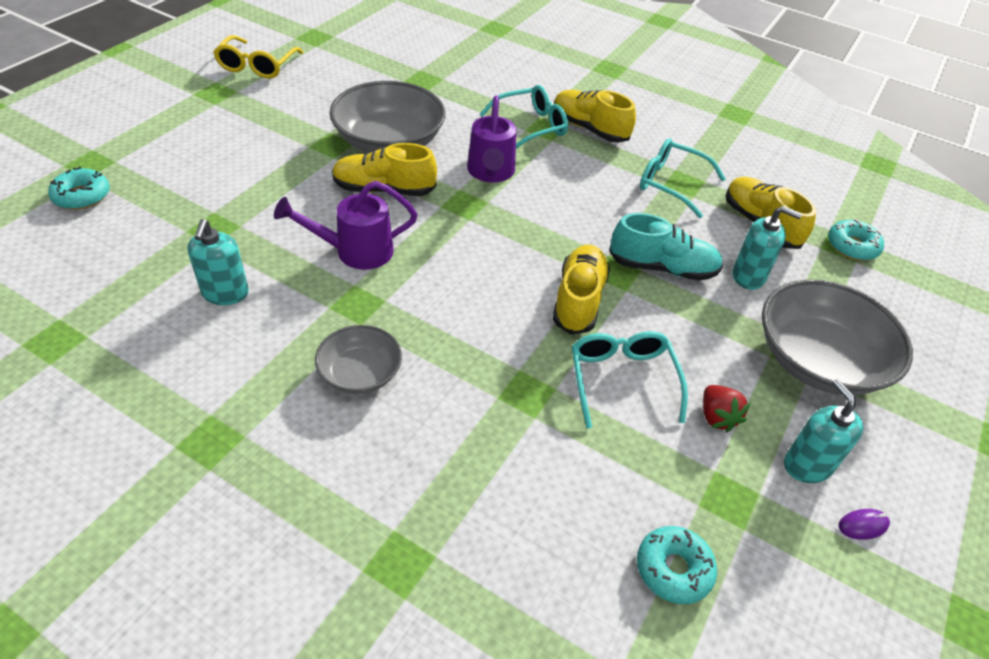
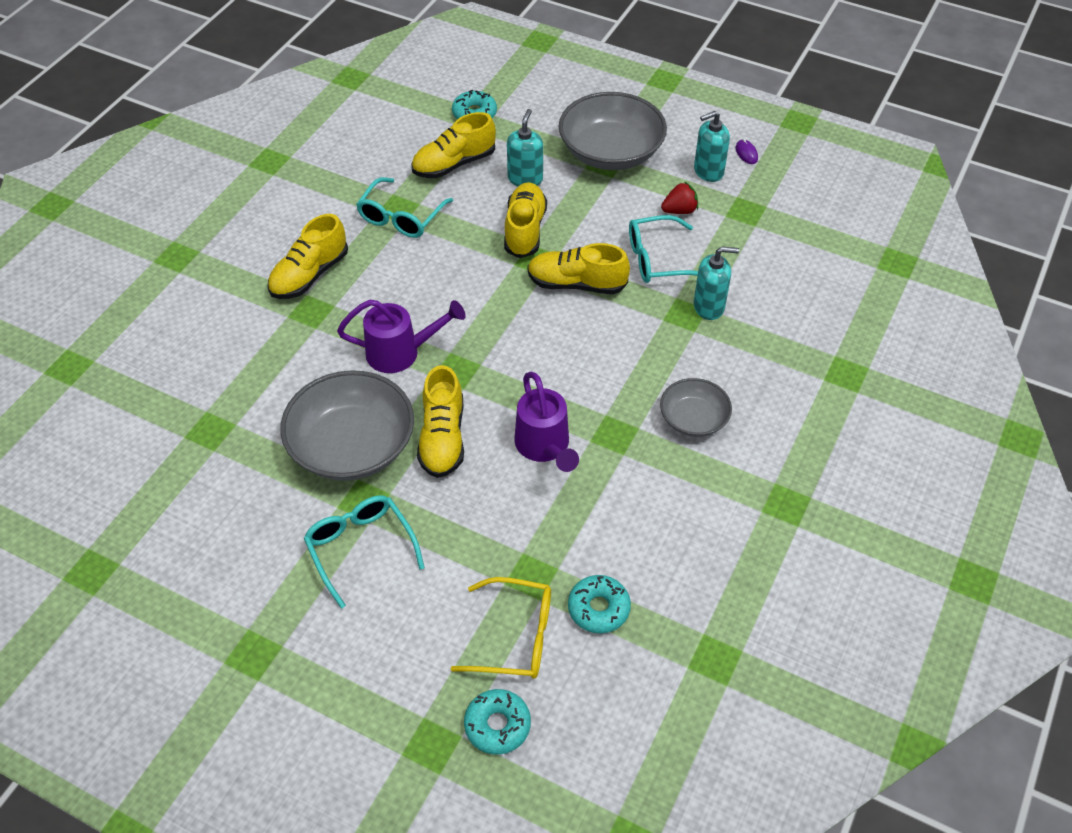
camera: 90 degrees left, 5 degrees up
turquoise soap dispenser [187,219,249,305] -> turquoise soap dispenser moved to [694,247,739,320]
yellow glasses [213,35,303,79] -> yellow glasses moved to [451,577,551,679]
turquoise glasses [480,85,568,149] -> turquoise glasses moved to [304,495,425,609]
turquoise shoe [609,213,723,281] -> yellow shoe [504,182,547,258]
turquoise donut [637,526,717,604] -> turquoise donut moved to [568,575,631,634]

